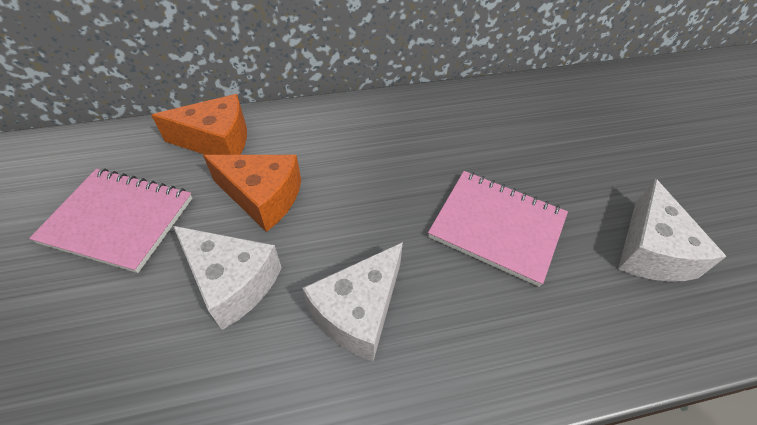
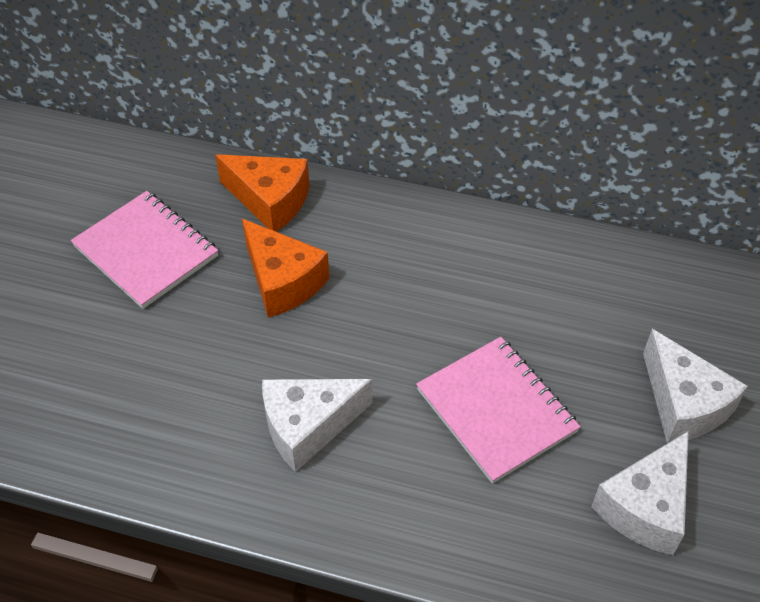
camera: 30 degrees right, 0 degrees up
white cheese [173,226,282,330] -> white cheese moved to [643,329,748,444]

